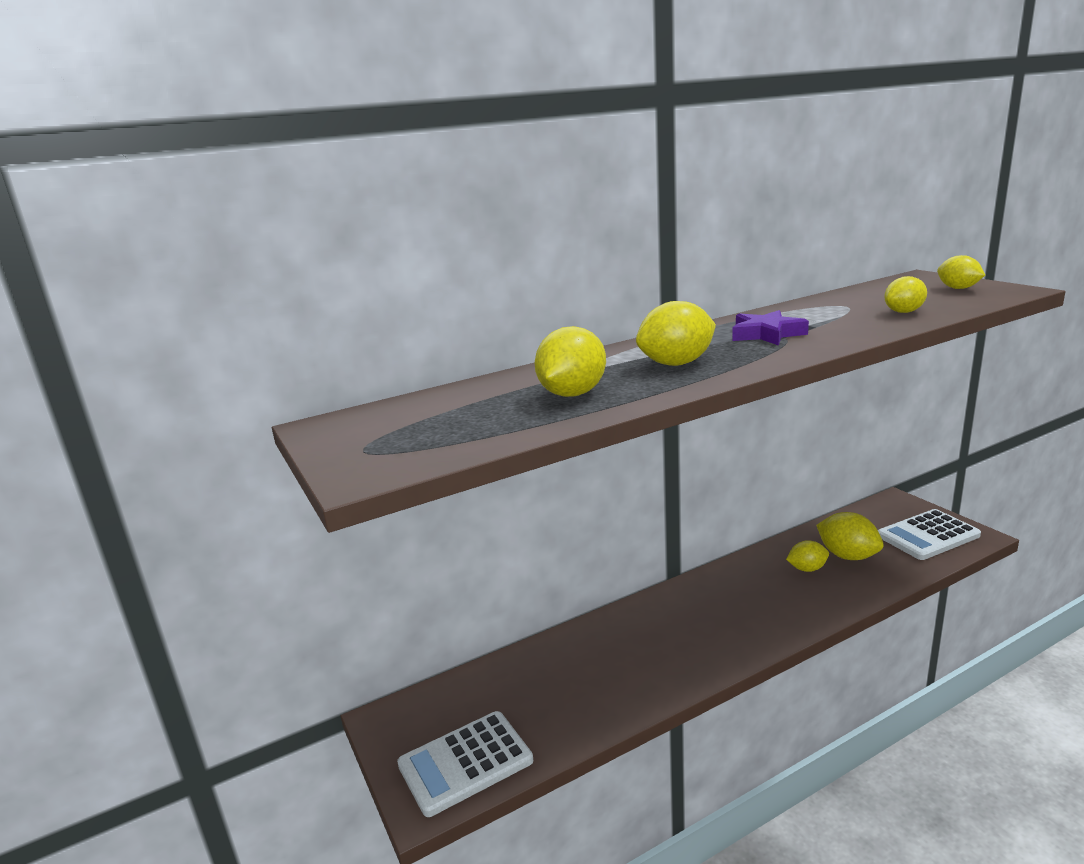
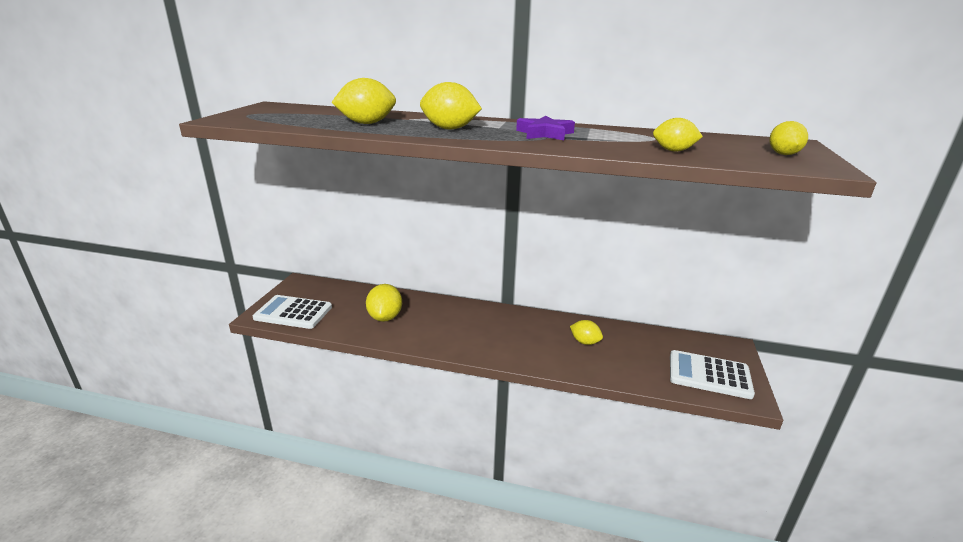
camera: 40 degrees right, 5 degrees up
yellow lemon [816,512,884,560] -> yellow lemon moved to [366,284,402,322]

